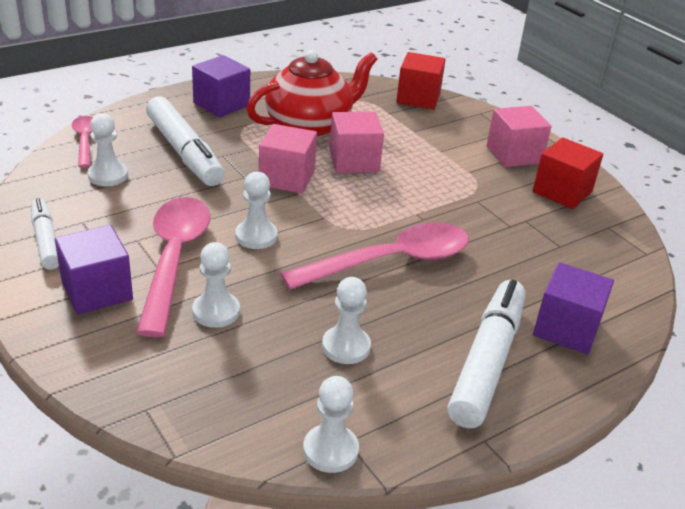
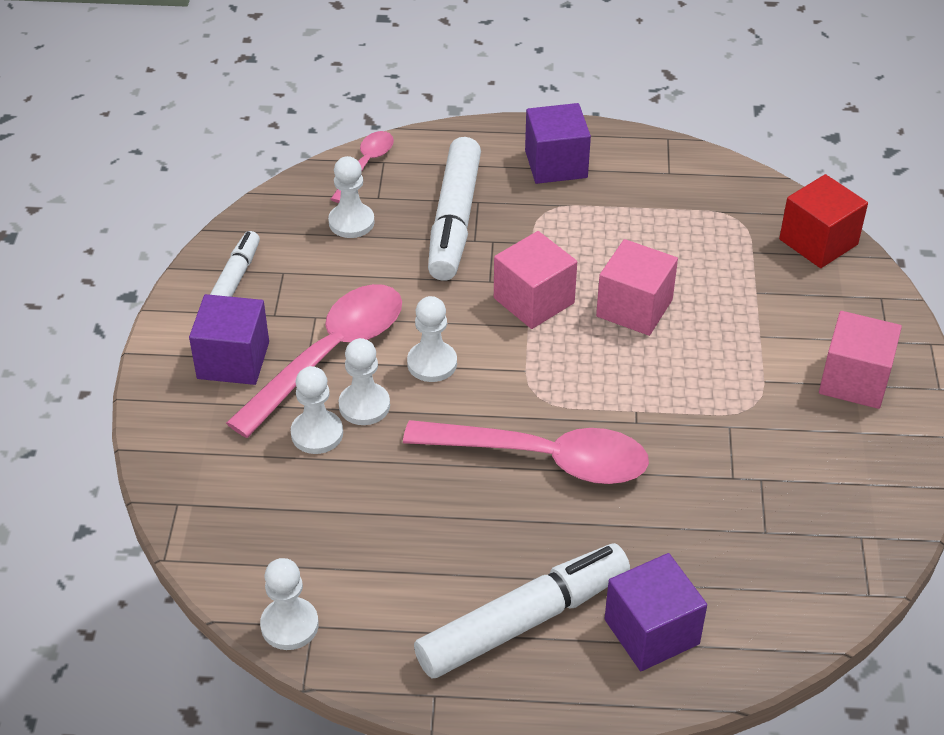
camera: 40 degrees right, 10 degrees up
red teapot [246,50,377,138] -> none
white pawn [322,277,371,364] -> white pawn moved to [338,338,390,425]
red cube [533,137,603,209] -> none

